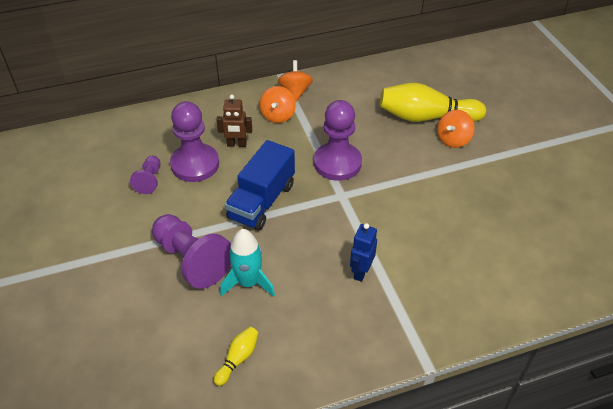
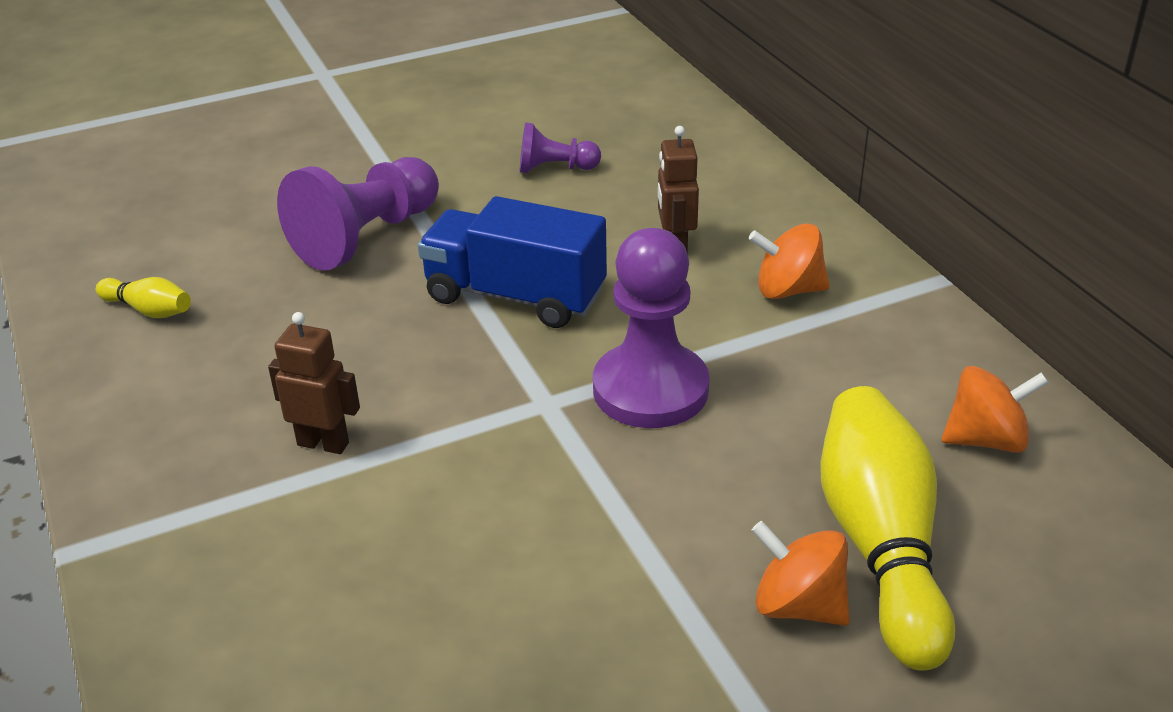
camera: 85 degrees right, 10 degrees down
purple pawn [170,101,219,182] -> none
turquoise rocket [220,229,275,297] -> none
orange spinning top [278,60,313,102] -> orange spinning top moved to [942,366,1049,453]
blue robot [350,223,377,282] -> brown robot [268,312,360,454]

